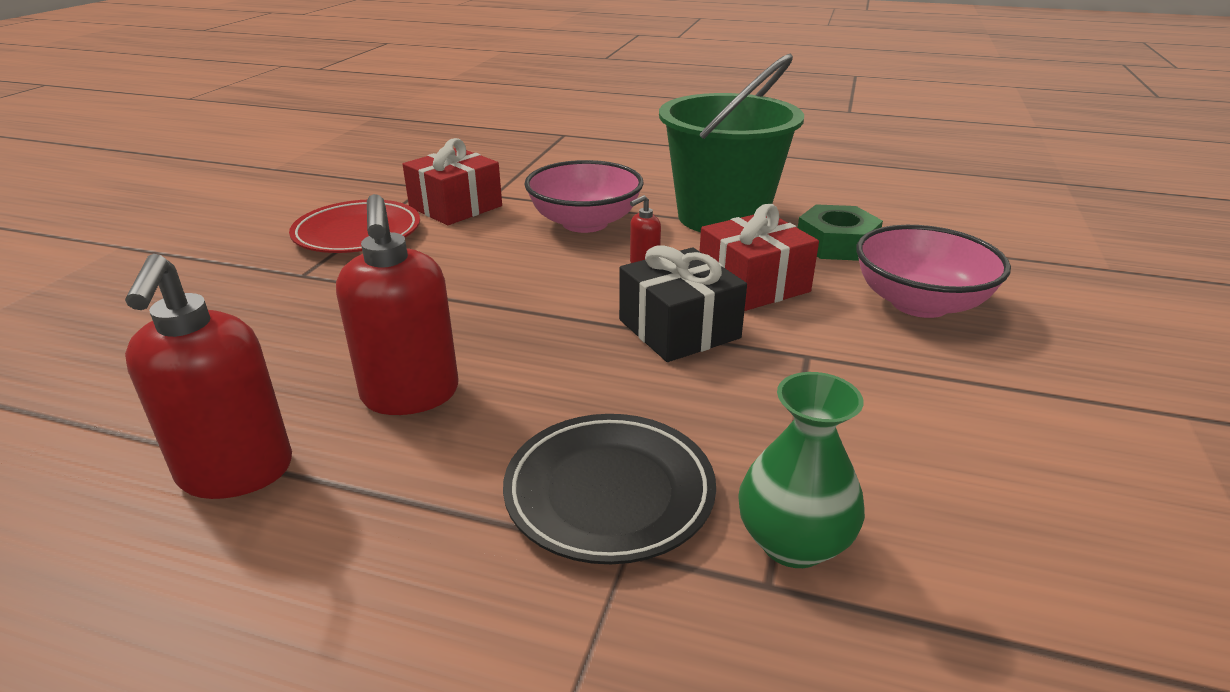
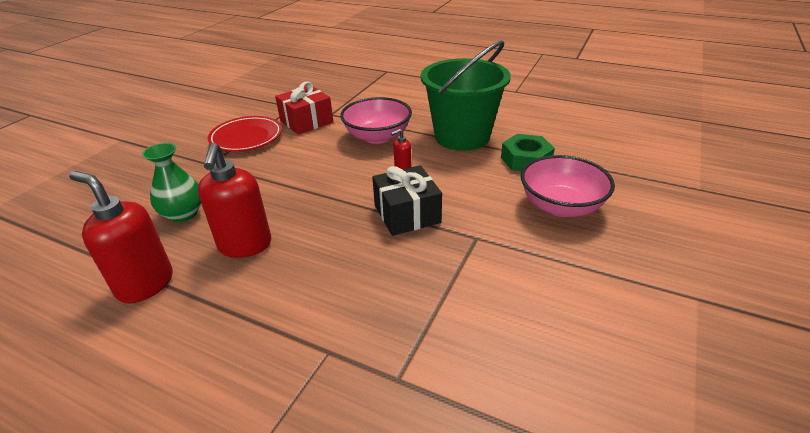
camera: 10 degrees right, 5 degrees up
red soap dispenser [125,254,292,499] -> red soap dispenser turned 120 degrees clockwise [69,171,173,303]
black plate [503,414,716,564] -> none
red gift [699,204,819,311] -> none
green vase [738,372,865,568] -> green vase moved to [142,143,201,222]

